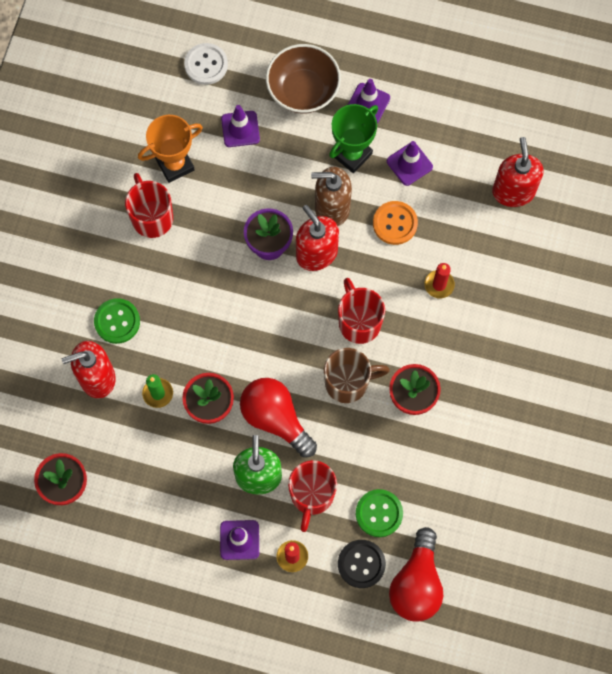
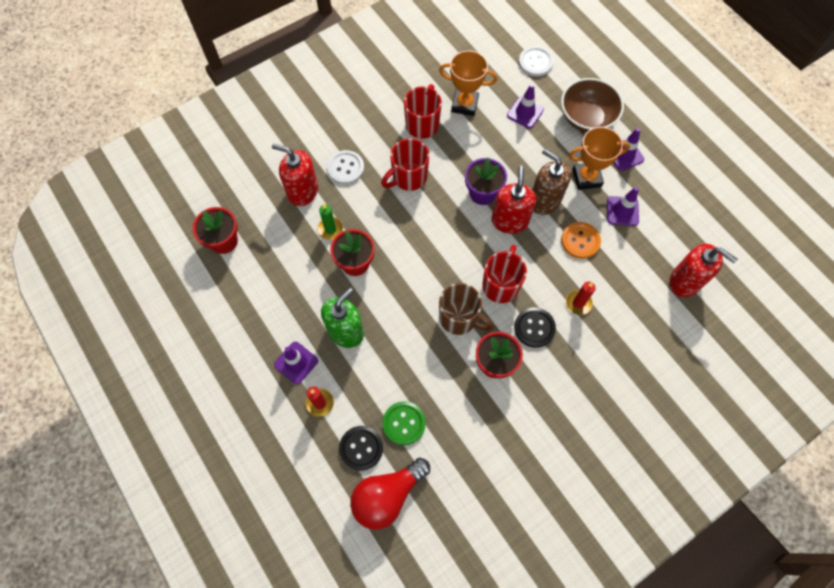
camera: 40 degrees right, 5 degrees down
green button [94,298,140,344] -> white button [327,150,364,185]
red light bulb [240,378,317,458] -> none
red mug [288,460,337,532] -> red mug moved to [381,138,430,191]
green trophy [329,104,378,173] -> orange trophy [568,127,630,190]
red soap dispenser [492,137,543,207] -> red soap dispenser turned 90 degrees clockwise [670,244,737,297]
none -> black button [514,307,556,348]

